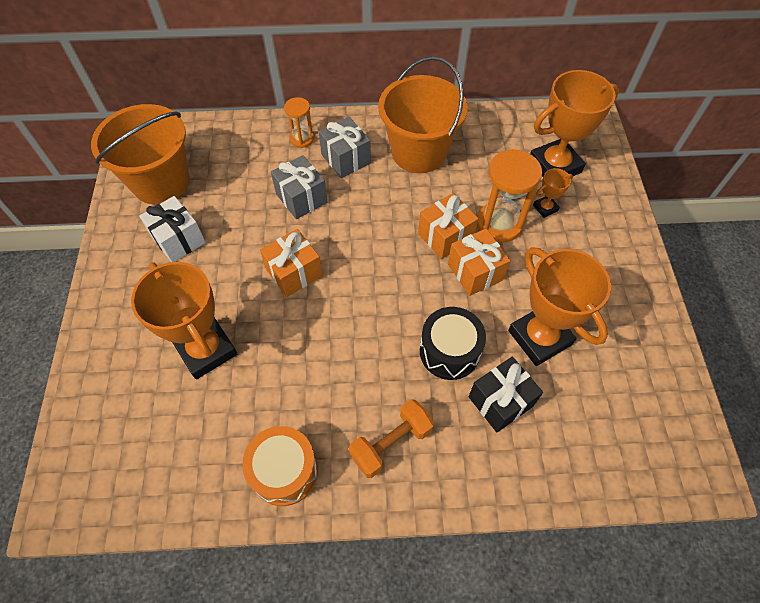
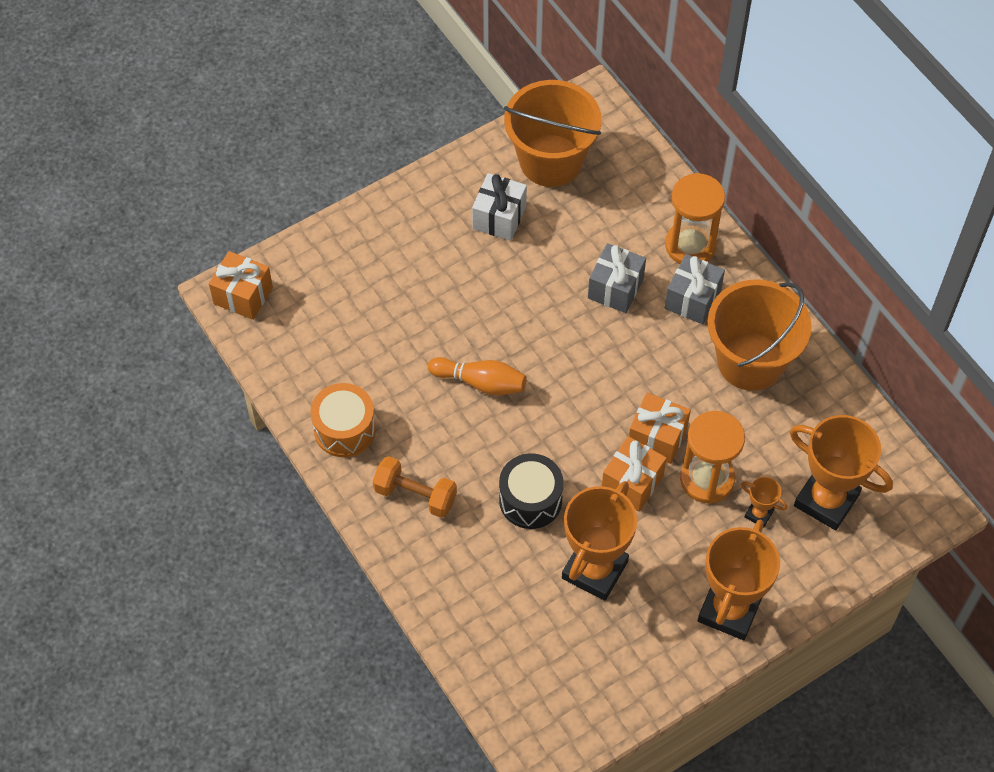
camera: 60 degrees right, 0 degrees up
orange trophy [131,262,237,379] -> orange trophy moved to [698,519,780,640]
orange gift [260,229,323,297] -> orange gift moved to [209,251,273,320]
orange hourglass [284,97,314,148] -> orange hourglass [665,173,725,264], size x1.75
black gift [469,357,543,432] -> none
none -> orange bowling pin [428,357,527,395]

